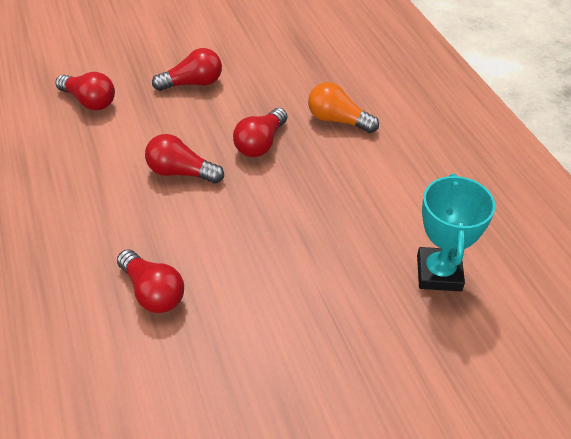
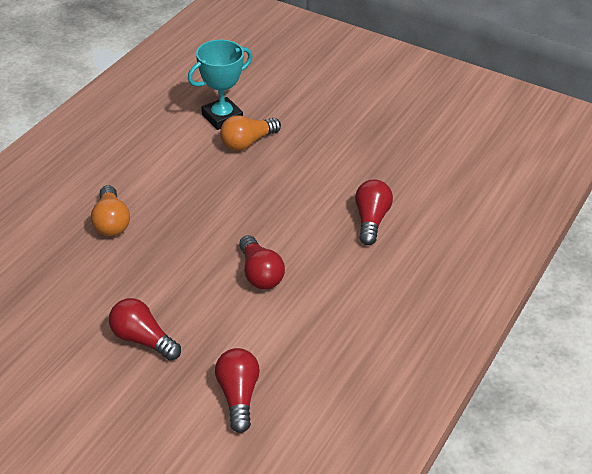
camera: 130 degrees left, 5 degrees down
red light bulb [233,108,287,157] -> none
none -> orange light bulb [220,115,281,151]

